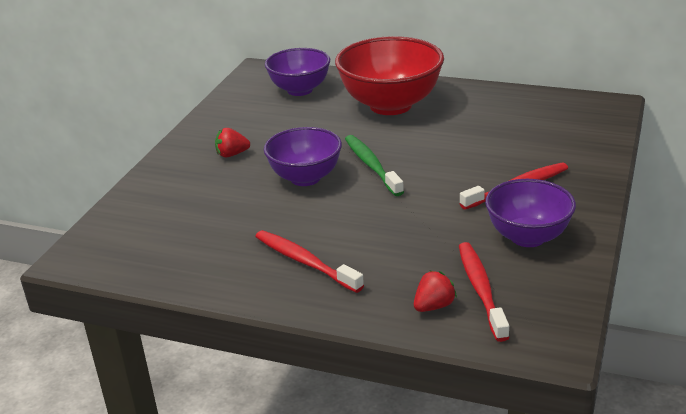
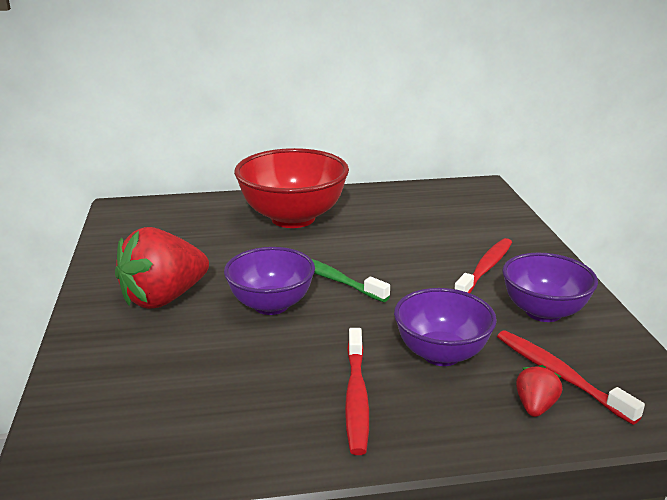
camera: 30 degrees left, 5 degrees down
red strawberry [215,128,250,157] -> red strawberry [115,227,209,309], size x2.23
red toothbrush [255,230,364,293] -> red toothbrush turned 105 degrees counterclockwise [345,328,369,455]
purple bowl [265,48,330,96] -> purple bowl moved to [394,288,497,366]

